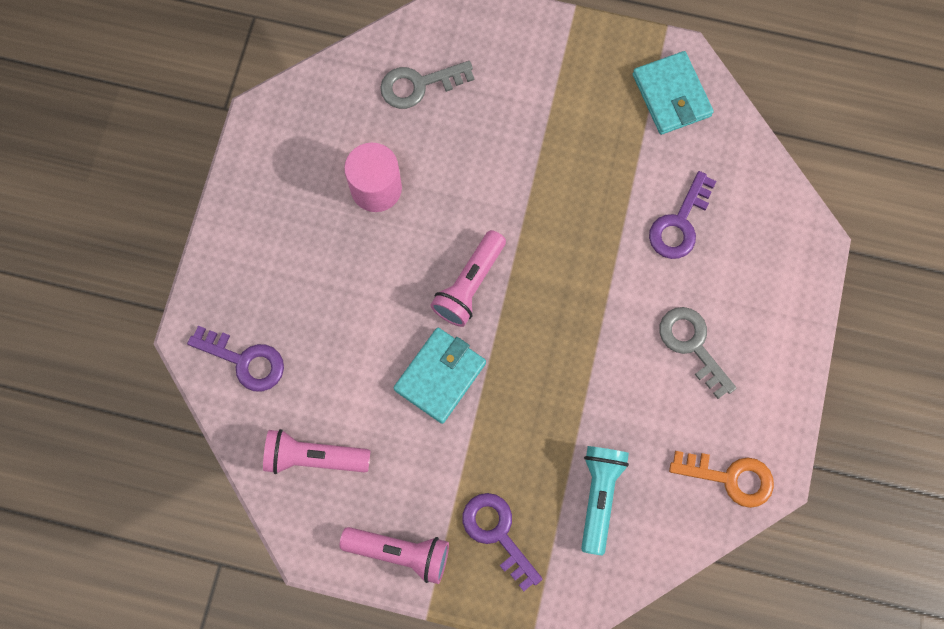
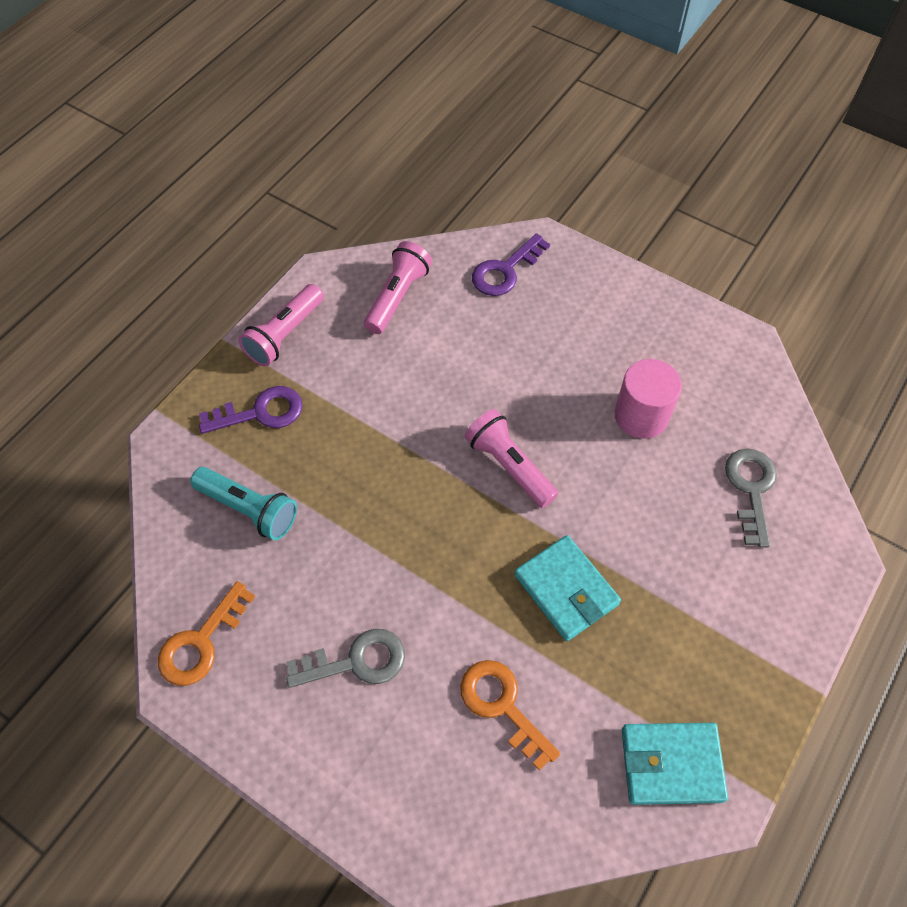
camera: 110 degrees right, 15 degrees down
turquoise wallet [394,328,486,424] -> turquoise wallet moved to [514,535,621,641]
purple key [649,171,717,259] -> orange key [460,660,560,771]

